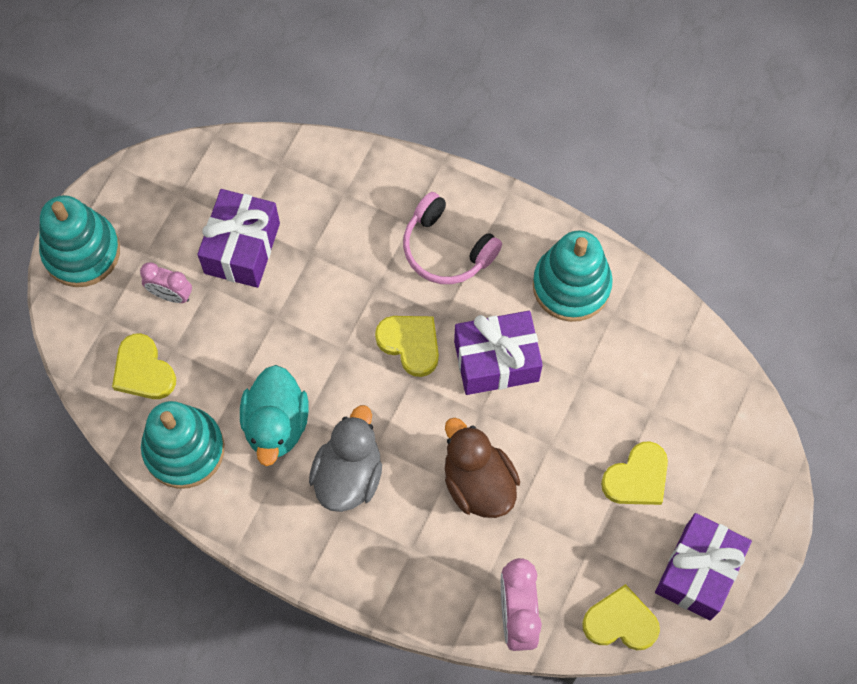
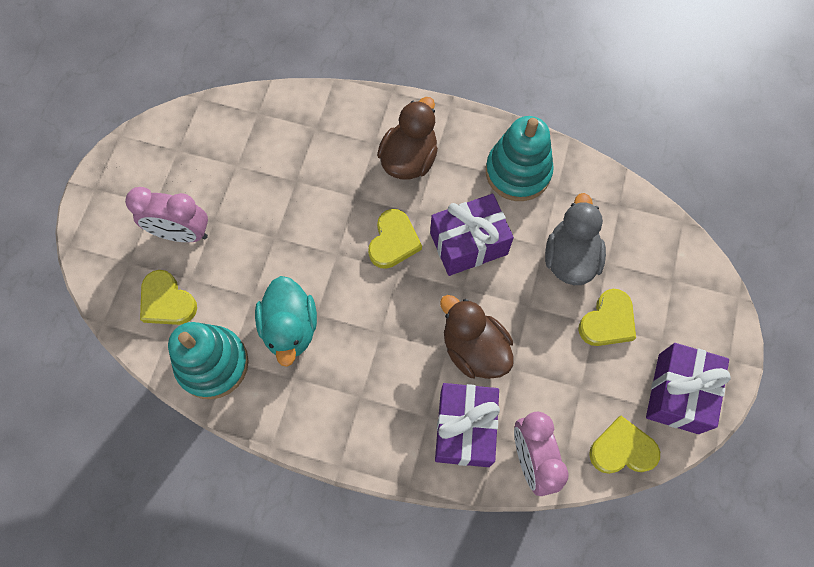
camera: 10 degrees left, 0 degrees up
turquoise stacking toy [39,195,120,287] -> none
pink clock [140,262,192,303] -> pink clock [125,187,208,242], size x1.59
purple gift [197,189,280,288] -> purple gift moved to [435,383,500,467]
grey duck [309,405,382,512] -> grey duck moved to [545,193,606,285]
yellow heart [375,316,439,377] -> yellow heart turned 75 degrees clockwise [368,209,422,269]
pink headphones [403,192,502,284] -> brown duck [377,97,438,180]

